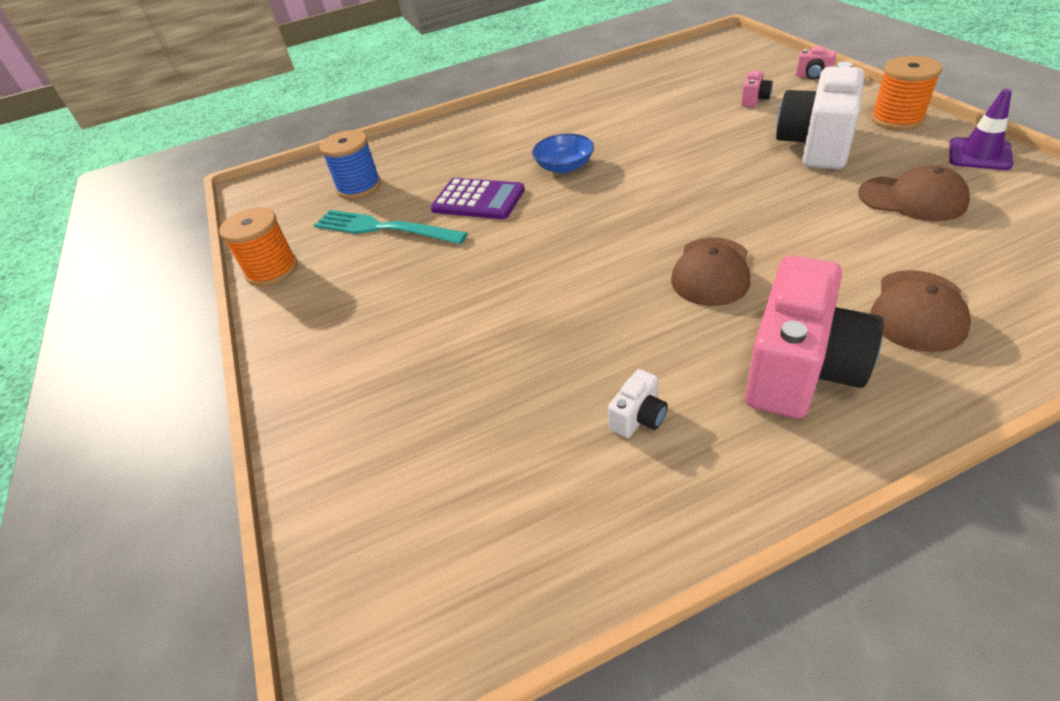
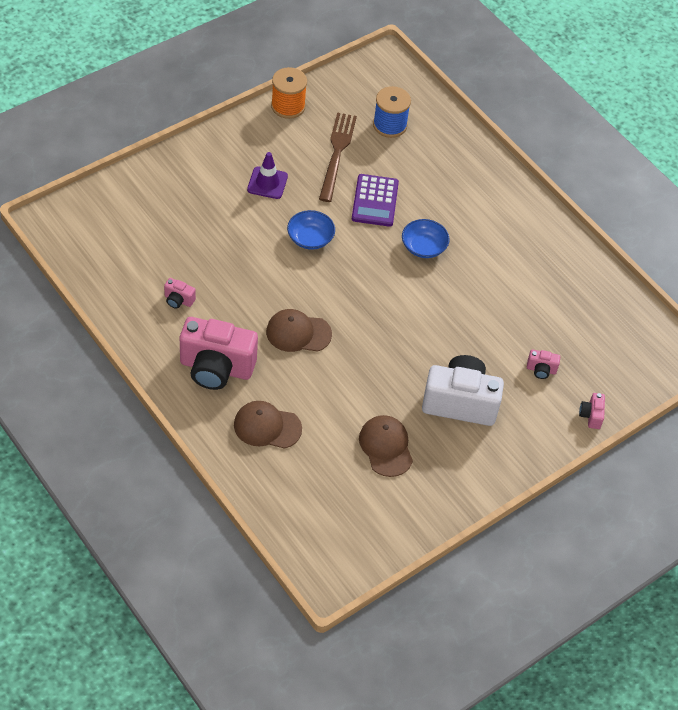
camera: 65 degrees right, 10 degrees up
turquoise fork [314,210,468,244] -> brown fork [319,112,357,202]
white camera [608,369,668,438] -> pink camera [164,278,196,309]
brown cap [858,165,970,222] -> brown cap turned 150 degrees clockwise [359,415,413,477]
orange spool [871,56,942,130] -> none
purple traffic cone [949,89,1013,170] -> purple traffic cone moved to [247,152,288,199]
none -> blue bowl [287,210,335,250]

